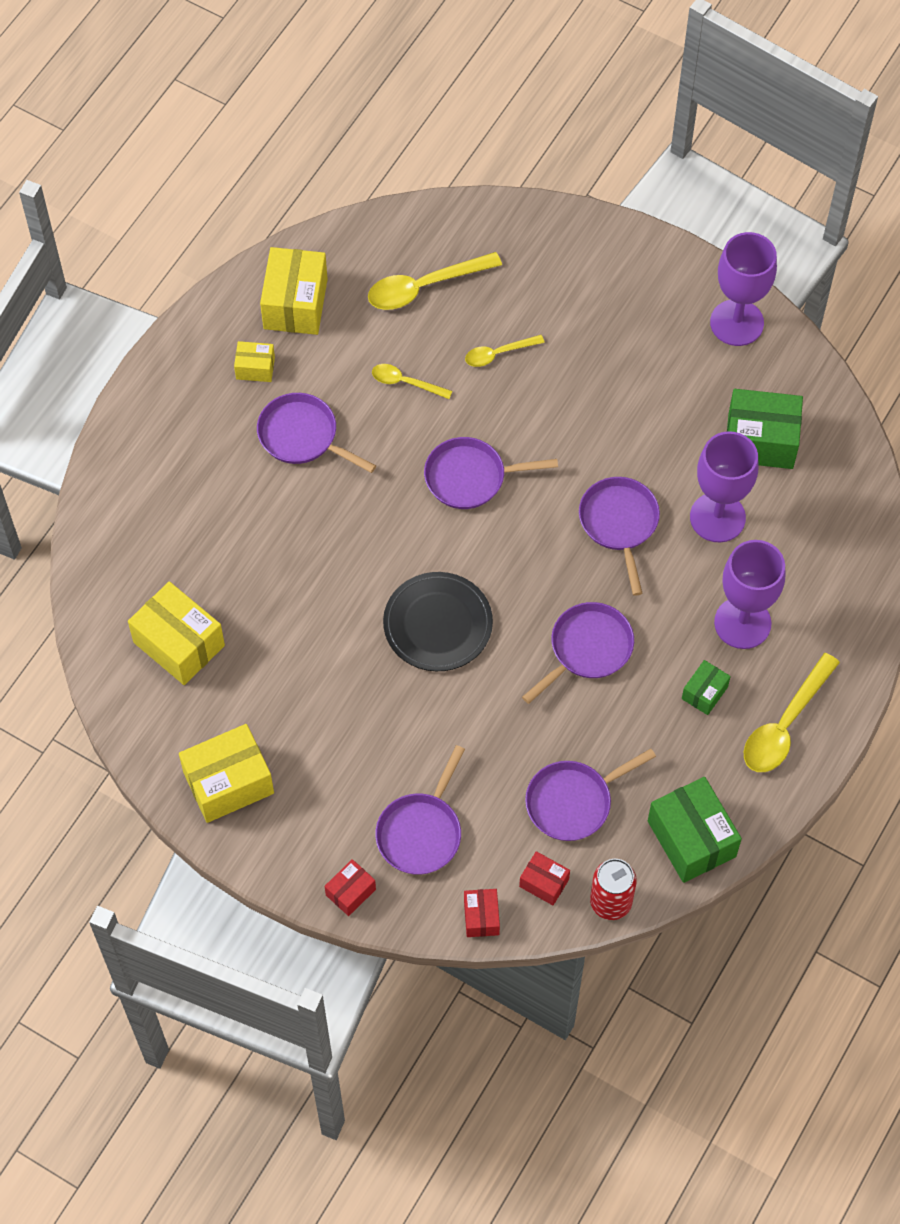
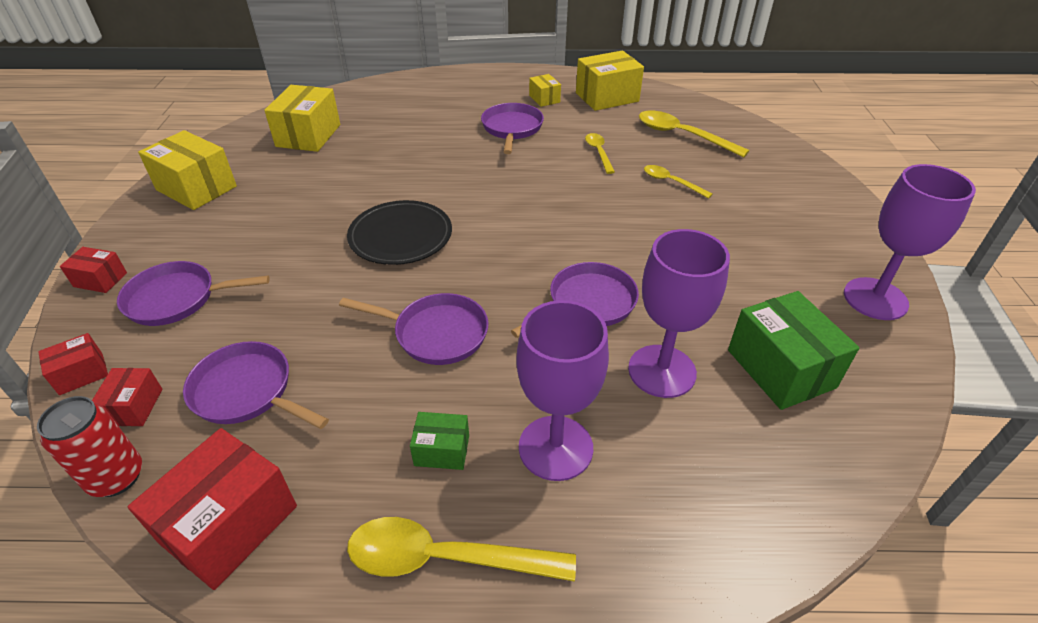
camera: 60 degrees right, 20 degrees down
purple pan [424,437,558,509] -> none
green box [648,777,742,883] -> red box [128,428,297,590]

